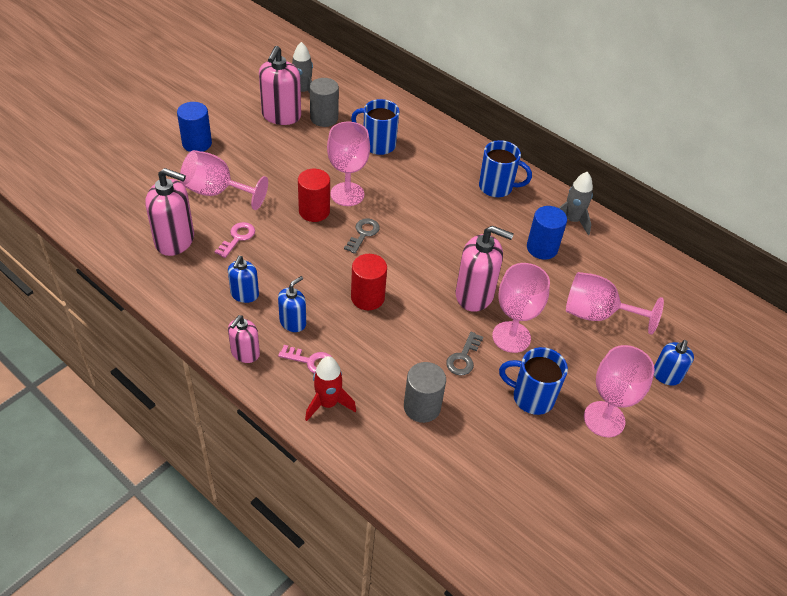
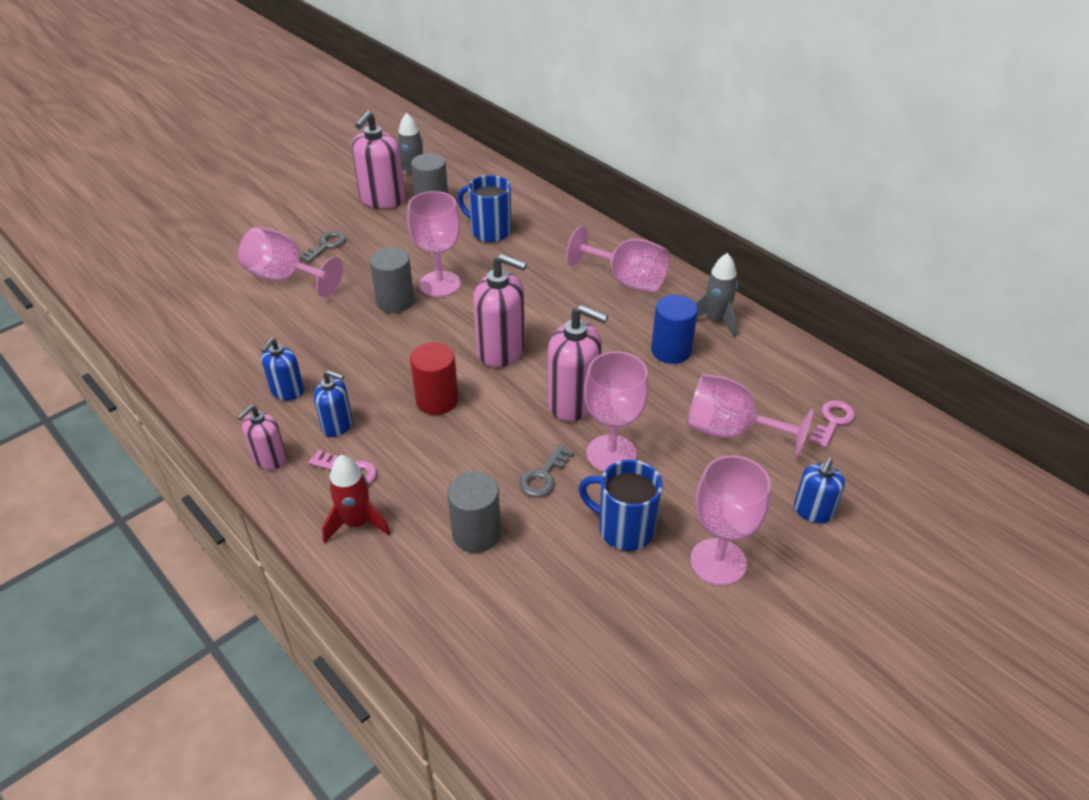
camera: 10 degrees right, 5 degrees down
pink soap dispenser [146,168,194,256] -> pink soap dispenser moved to [473,254,527,367]
blue cylinder [177,102,212,152] -> none
pink key [215,222,255,258] -> pink key moved to [809,400,855,448]
blue soap dispenser [278,276,306,332] -> blue soap dispenser turned 60 degrees clockwise [314,370,353,437]
red cylinder [298,169,330,222] -> grey cylinder [370,247,415,313]
grey key [344,218,380,254] -> grey key moved to [300,231,346,263]
blue mug [479,140,532,197] -> pink goblet [566,226,670,293]

